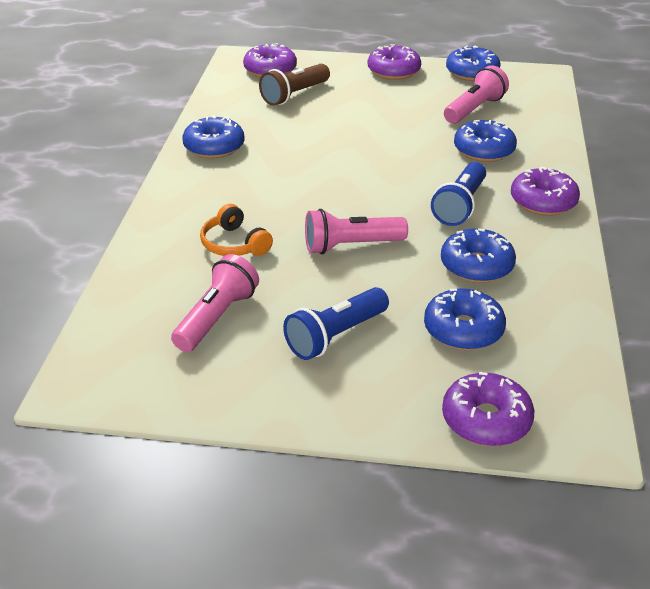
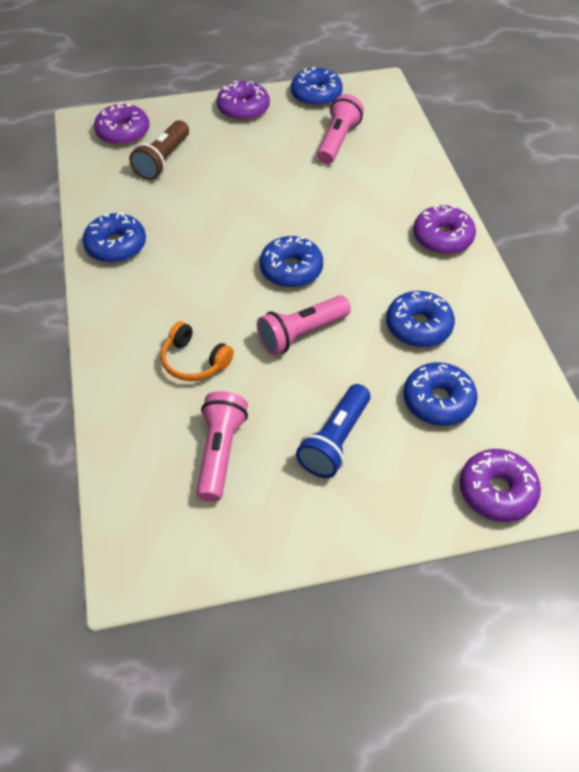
camera: 20 degrees left, 15 degrees up
blue flashlight [431,162,486,226] -> none
blue donut [454,120,517,162] -> blue donut moved to [260,236,323,287]

